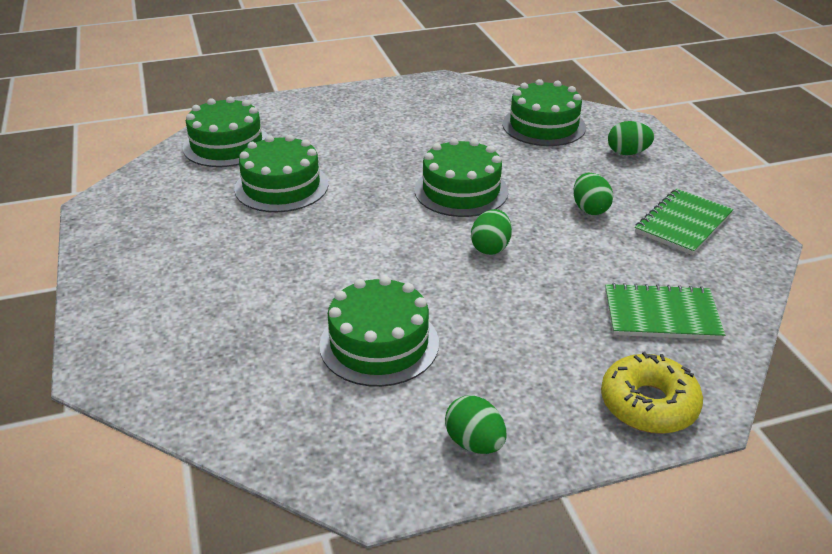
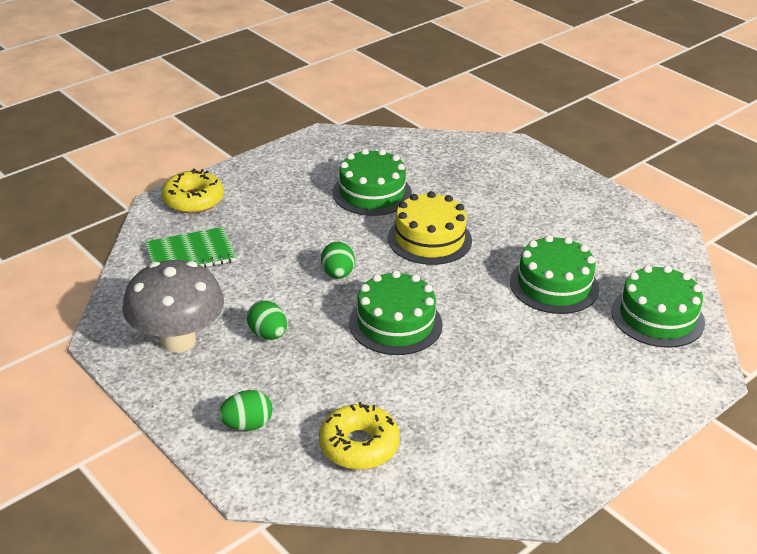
camera: 155 degrees right, 0 degrees up
green egg [445,395,506,454] -> none
green cake [502,79,586,146] -> yellow donut [319,402,400,470]
green notebook [635,189,734,255] -> grey mushroom [122,260,224,353]
none -> yellow cake [388,191,472,265]

